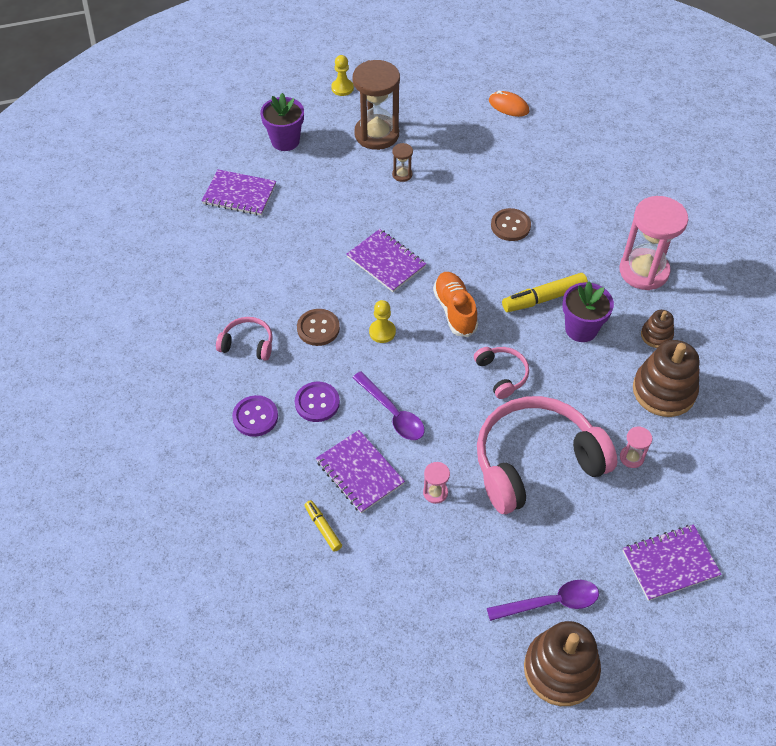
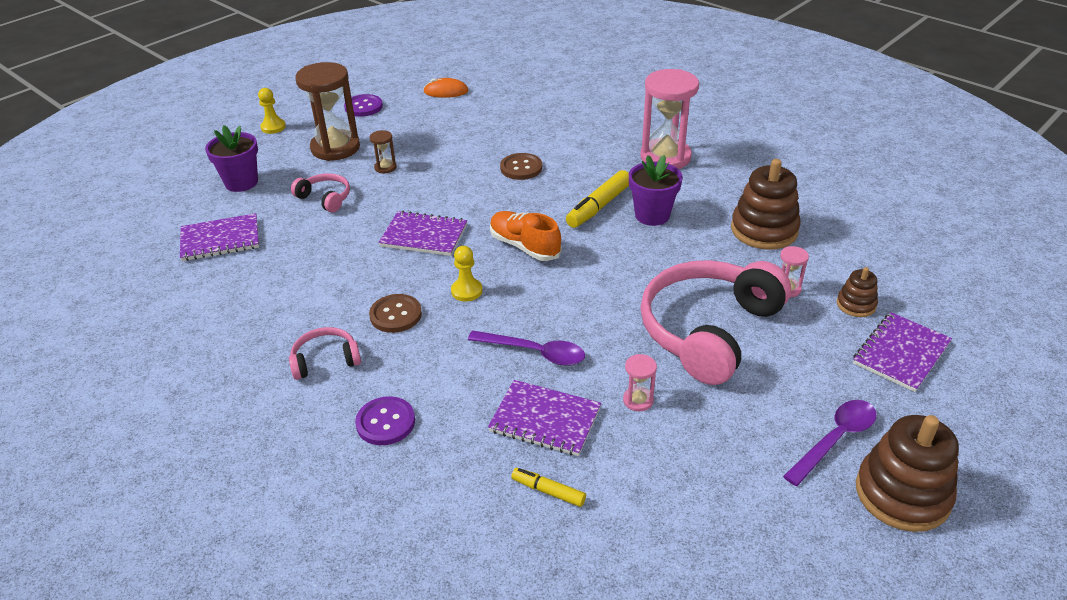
camera: 30 degrees left, 15 degrees down
purple button [295,381,340,422] -> purple button moved to [344,94,383,117]
pink headphones [474,347,529,399] -> pink headphones moved to [291,173,350,212]
brown stacking toy [641,310,674,348] -> brown stacking toy moved to [837,267,878,317]

